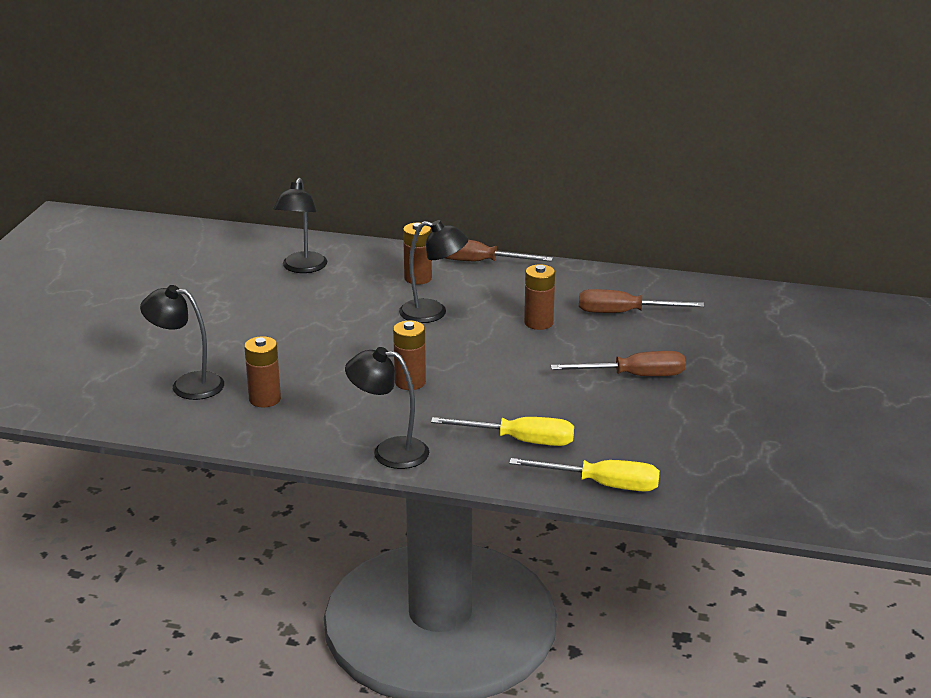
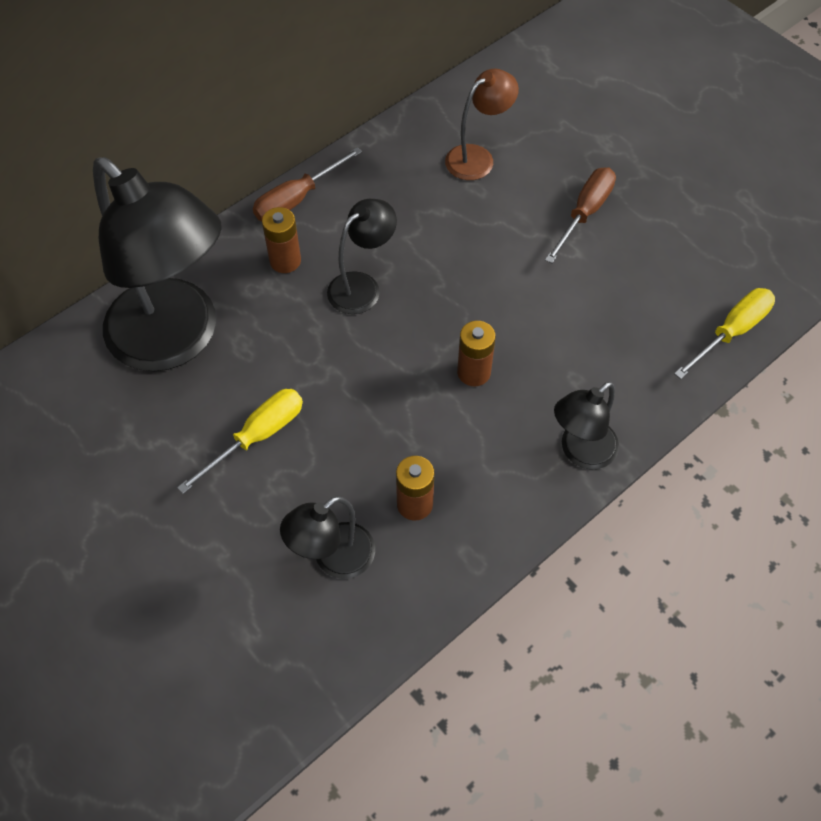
camera: 55 degrees left, 30 degrees up
black lamp [273,178,327,273] -> black lamp [93,157,222,371], size x2.11
yellow screwdriver [431,417,574,446] -> yellow screwdriver moved to [177,389,303,494]
brown battery [524,264,555,330] -> none
brown screwdriver [579,289,704,313] -> brown lamp [445,69,519,180]

